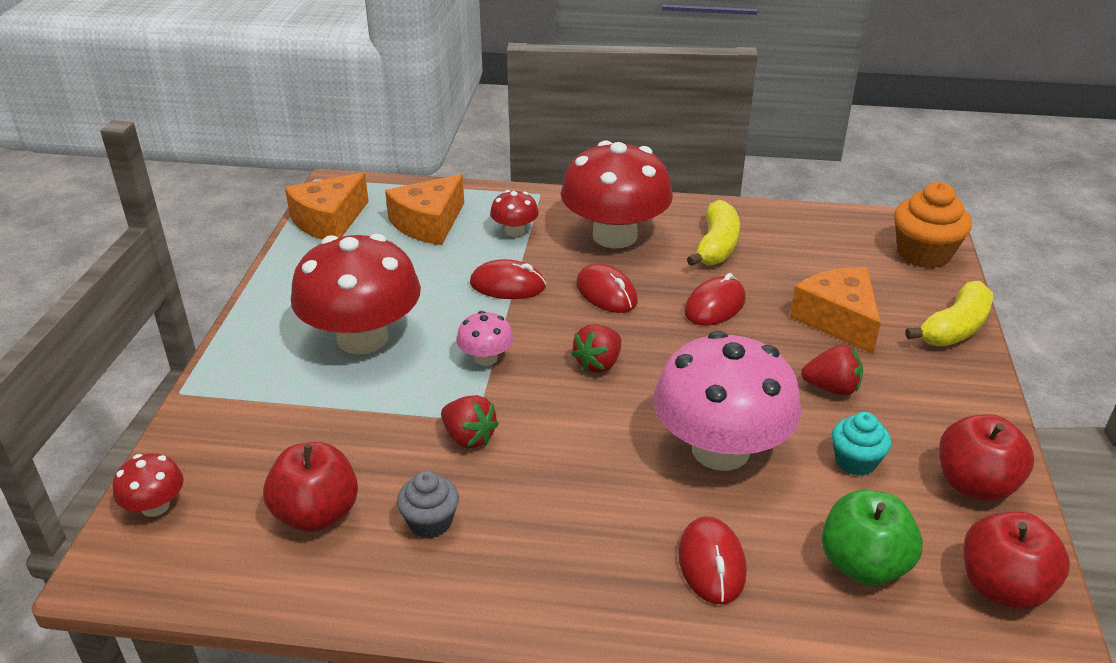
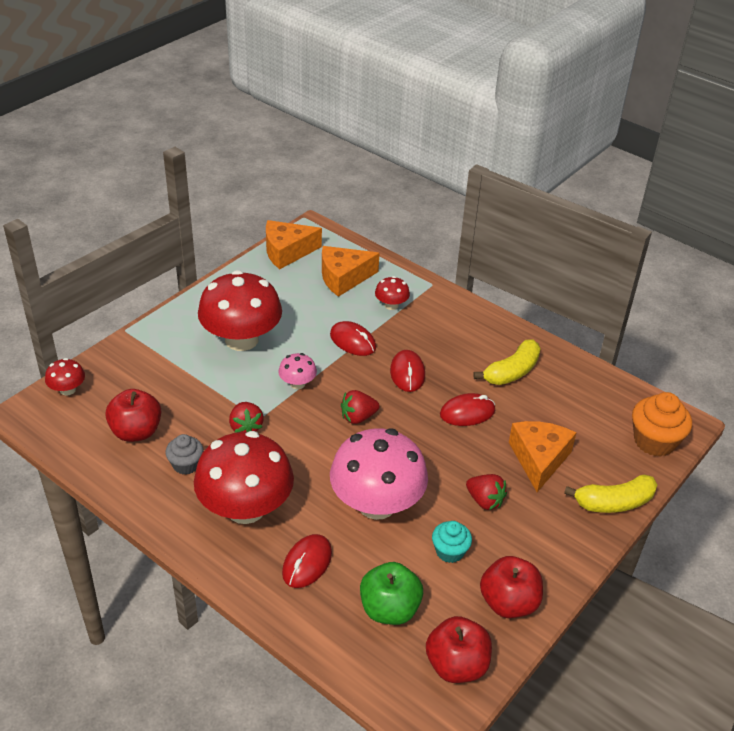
camera: 30 degrees right, 5 degrees up
red mushroom [561,141,673,248] -> red mushroom moved to [194,431,294,524]

